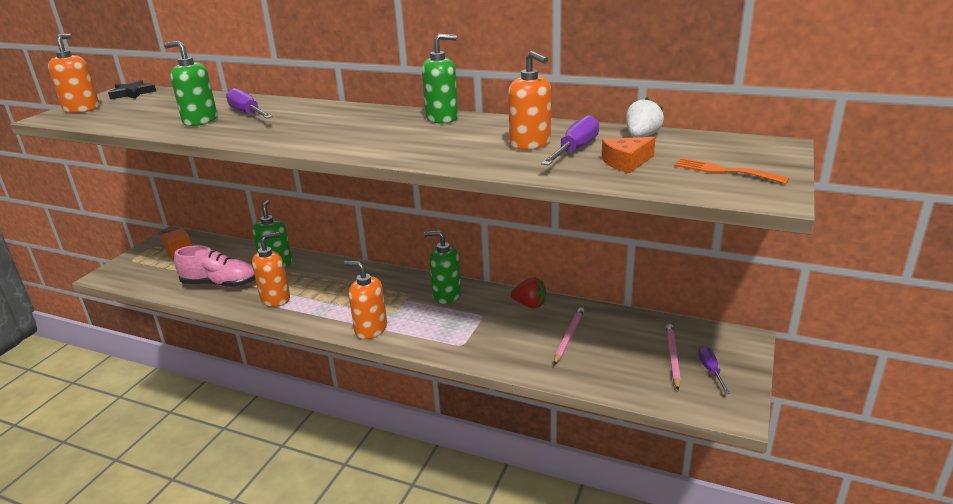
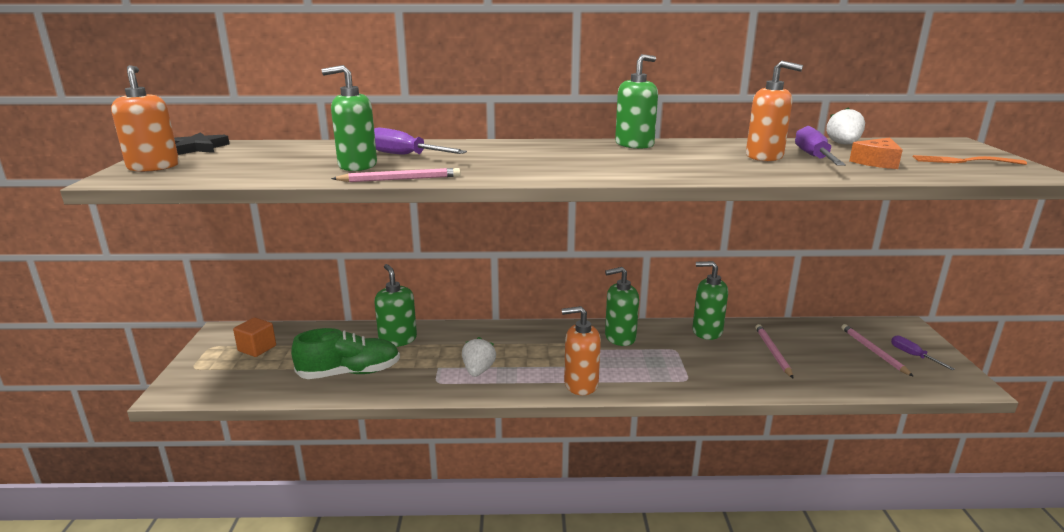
camera: 25 degrees left, 5 degrees down
pink shoe [174,245,256,288] -> green shoe [291,328,400,379]
orange soap dispenser [252,232,290,307] -> none
red strawberry [511,277,546,308] -> green soap dispenser [692,261,728,340]
none -> pink pencil [331,168,461,182]
none -> white strawberry [462,337,496,377]

